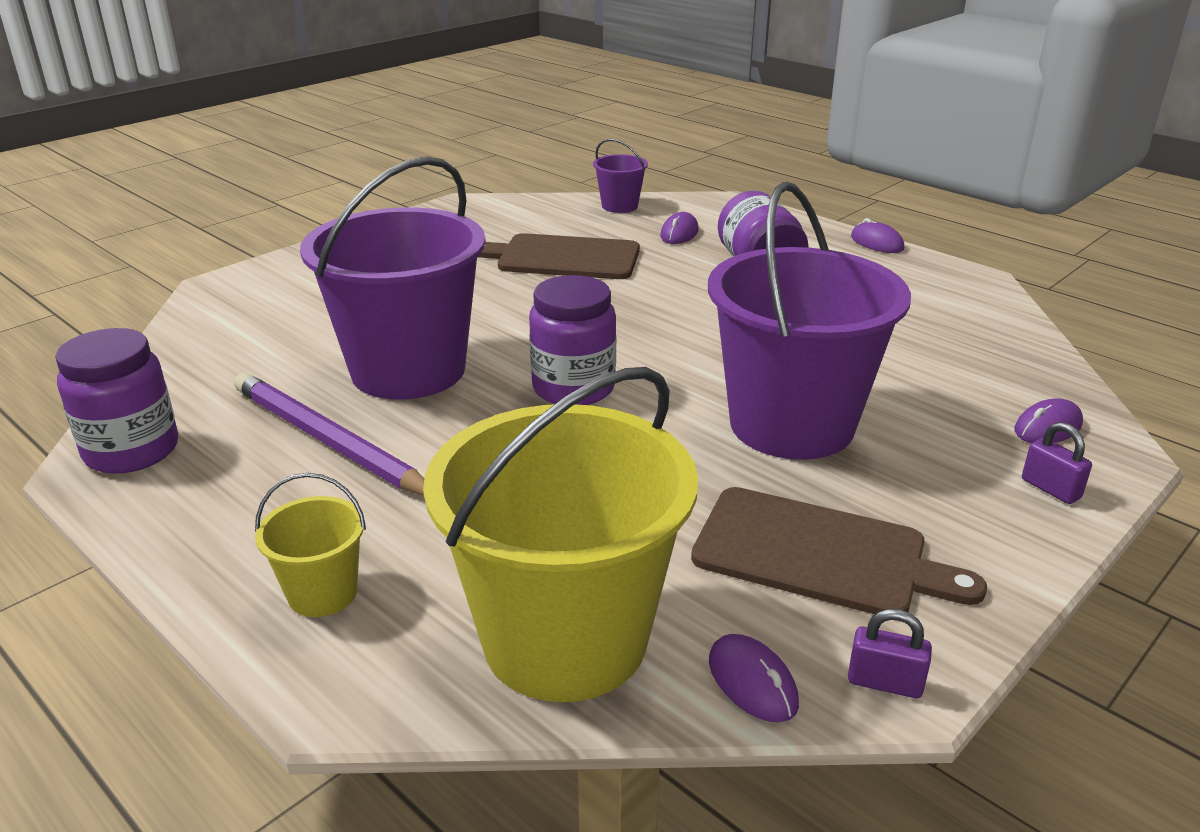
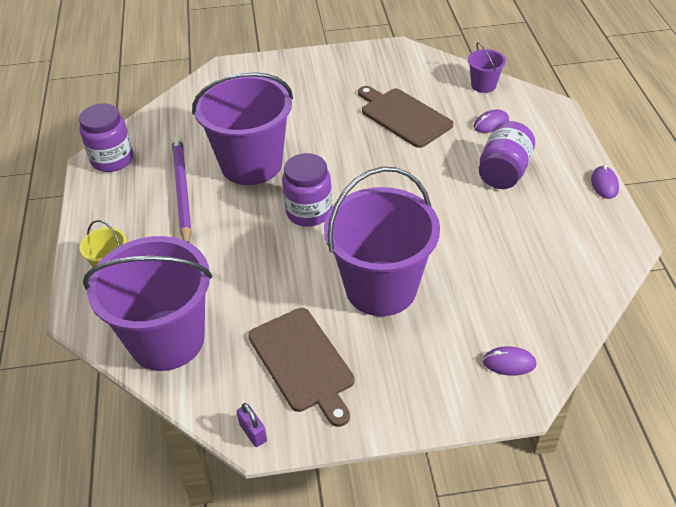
camera: 40 degrees right, 15 degrees up
yellow bucket [423,367,698,702] -> purple bucket [83,236,212,371]
purple mouse [709,634,799,722] -> none
purple padlock [1022,422,1092,504] -> none

